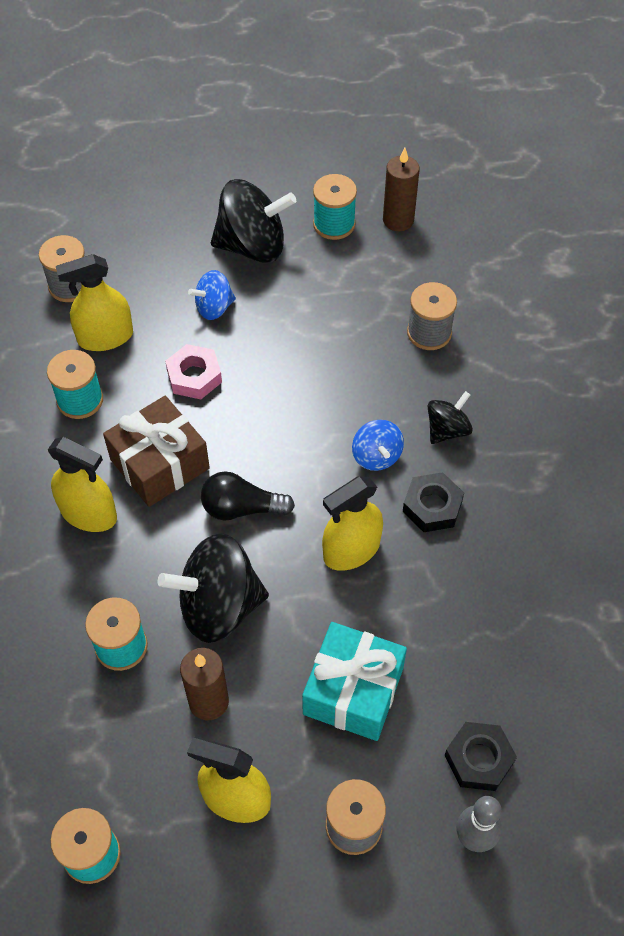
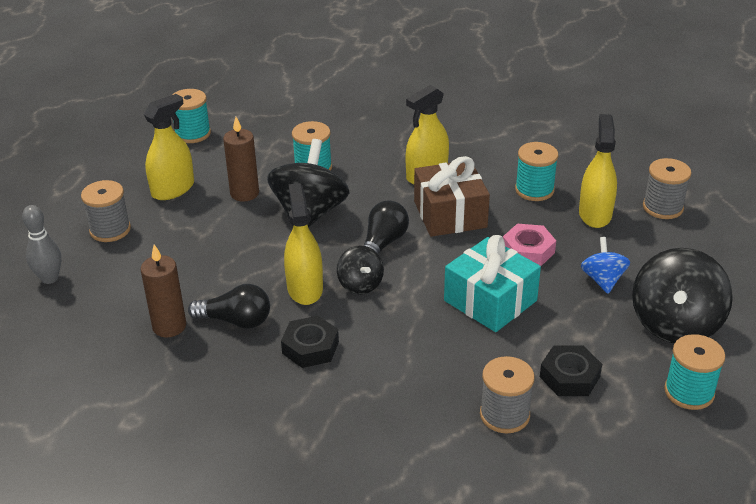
camera: 115 degrees right, 20 degrees down
turquoise gift [302,622,407,741] -> turquoise gift moved to [444,235,541,332]
blue spinning top [352,420,404,471] -> none
brown candle [383,148,420,231] -> brown candle moved to [140,244,186,337]
black spinning top [428,391,473,444] -> black spinning top moved to [337,245,384,294]
black nut [445,722,517,791] -> black nut moved to [540,346,602,396]
none -> black light bulb [188,284,270,329]

